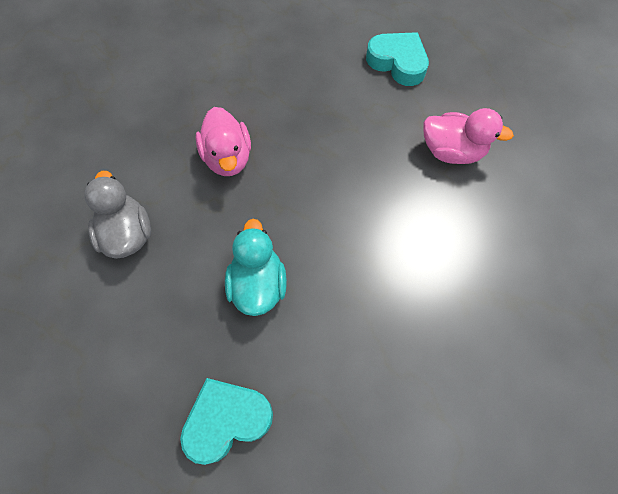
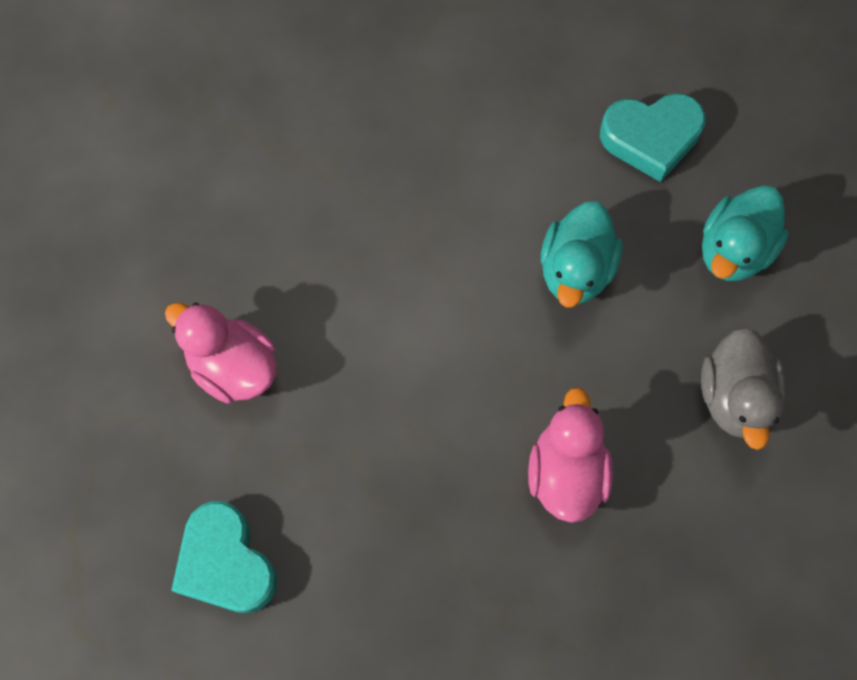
camera: 160 degrees left, 5 degrees up
none -> turquoise duck [702,185,789,281]

